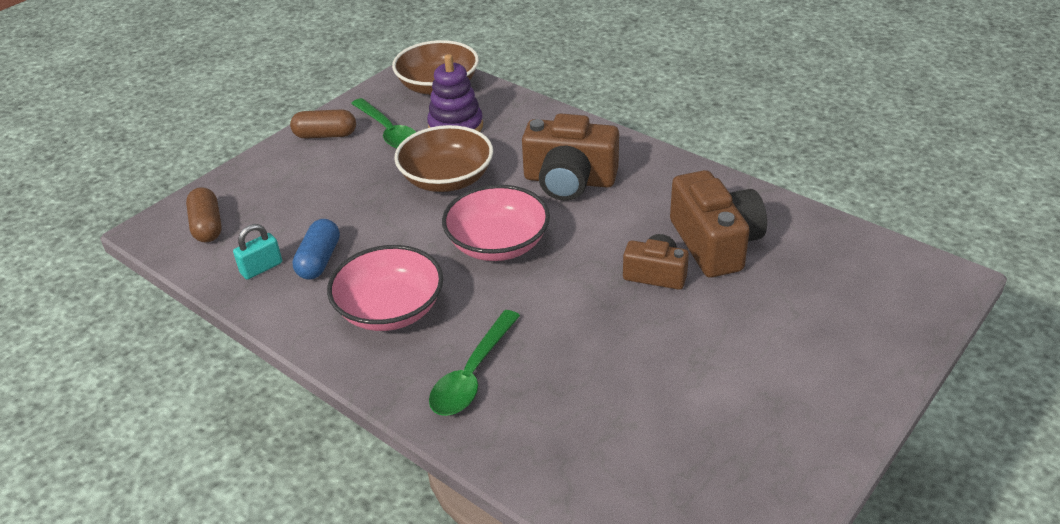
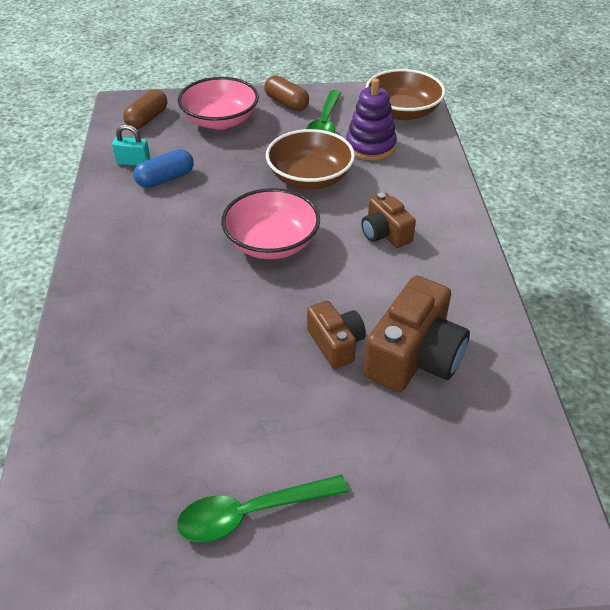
camera: 45 degrees right, 5 degrees up
pink bowl [327,245,443,331] -> pink bowl moved to [178,77,259,129]
green spoon [429,310,520,416] -> green spoon moved to [177,475,349,542]
brown camera [522,113,619,201] -> brown camera [361,193,416,248], size x0.59

